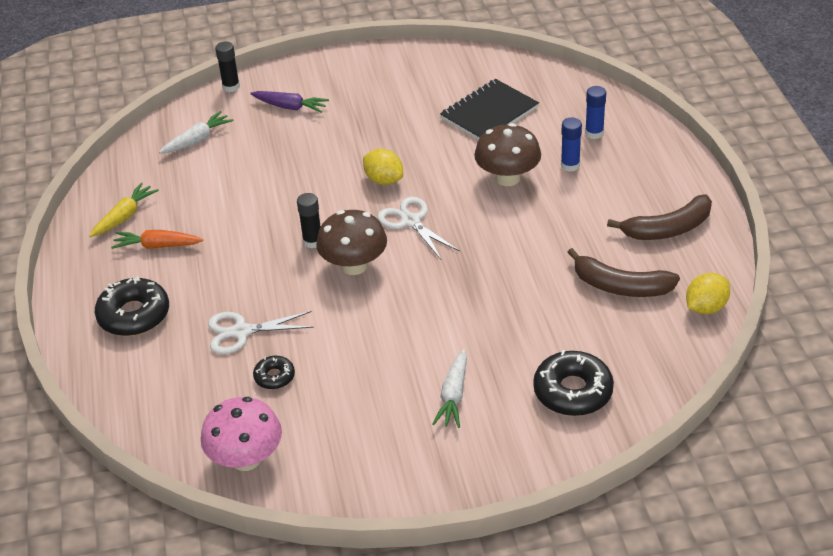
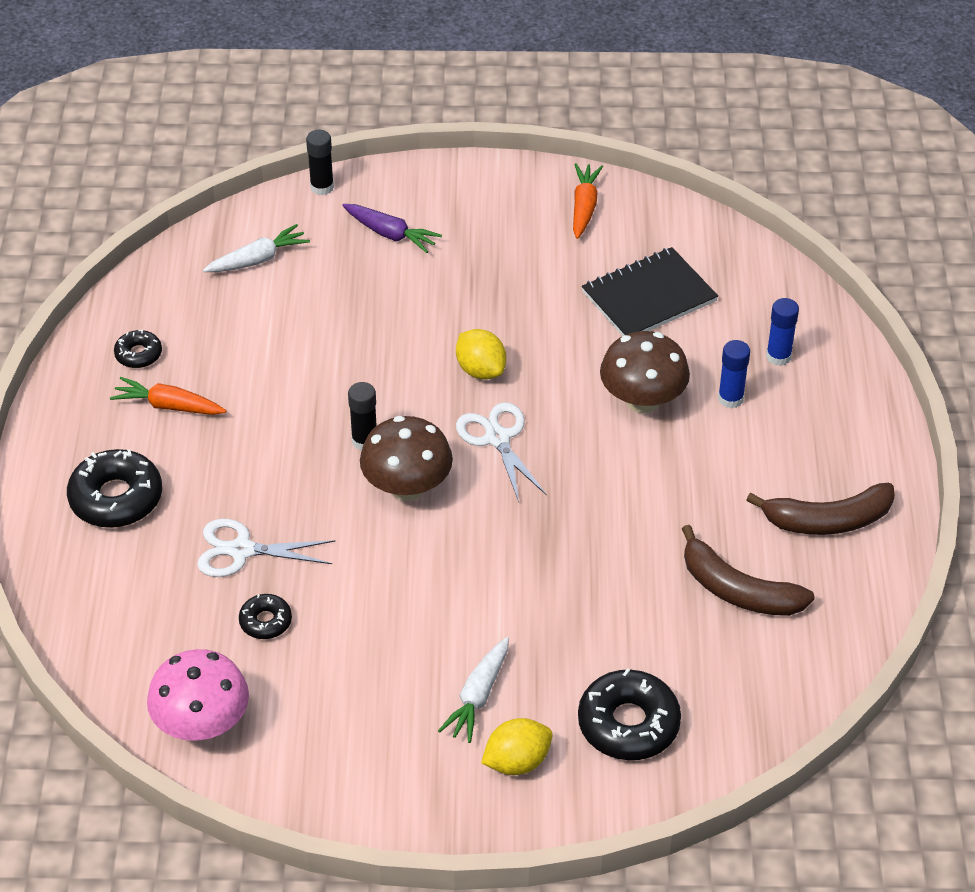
camera: 10 degrees right, 5 degrees up
yellow carrot [89,182,159,237] -> black donut [114,329,162,368]
yellow lemon [686,273,730,315] -> yellow lemon moved to [481,718,553,775]
none -> orange carrot [573,163,603,239]

